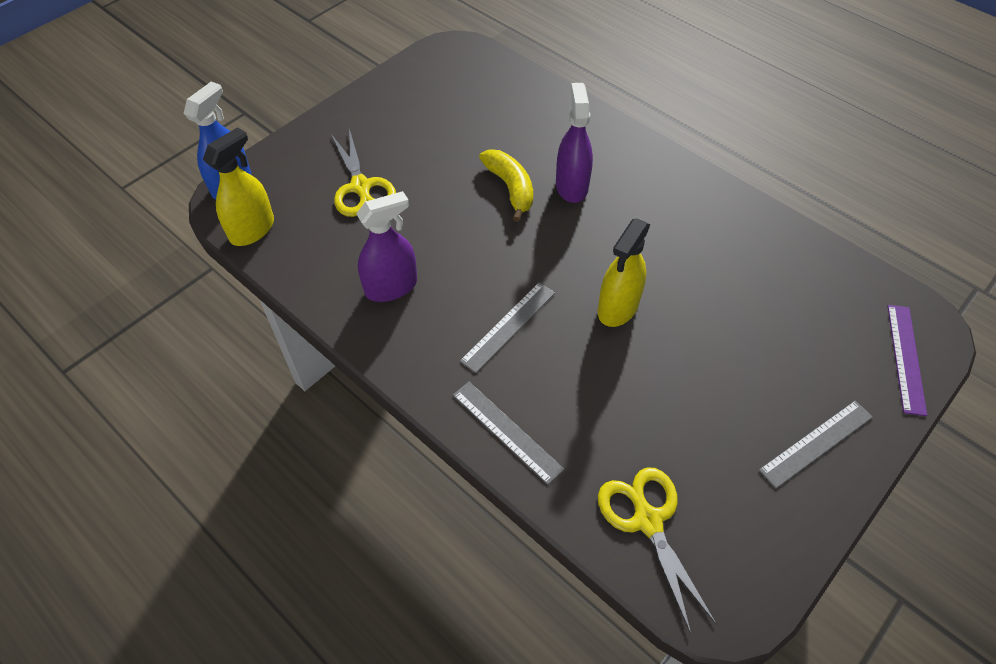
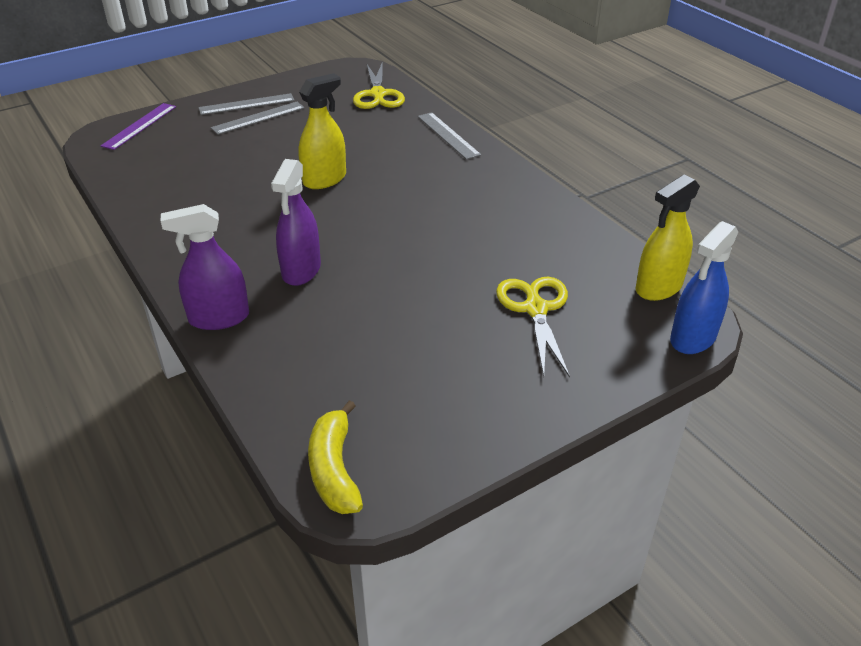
camera: 165 degrees left, 15 degrees down
purple spray bottle [356,191,417,302] -> purple spray bottle moved to [161,204,249,330]
grey ruler [460,282,555,373] -> grey ruler moved to [211,102,305,135]
yellow banana [479,149,533,222] -> yellow banana moved to [308,400,363,514]

